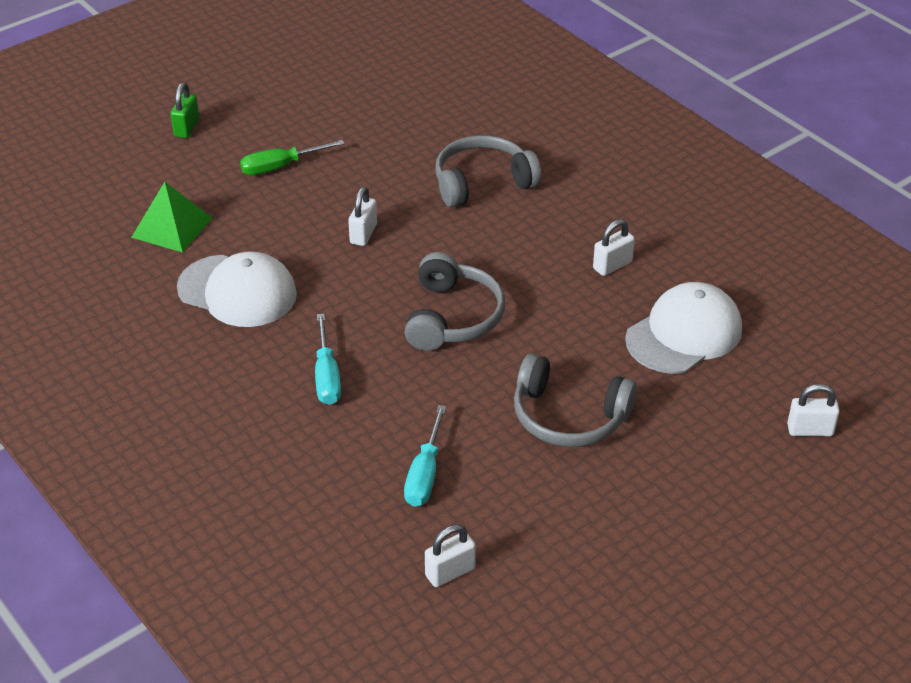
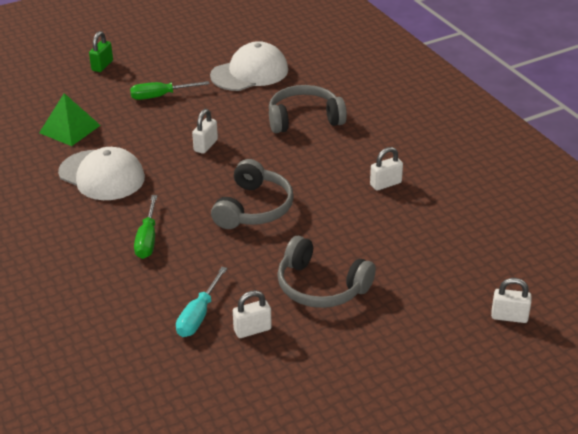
camera: 10 degrees right, 5 degrees down
turquoise screwdriver [315,314,341,405] -> green screwdriver [134,195,157,259]
white padlock [425,524,476,587] -> white padlock moved to [233,290,272,338]
white cap [625,282,742,374] -> white cap moved to [210,41,288,91]

